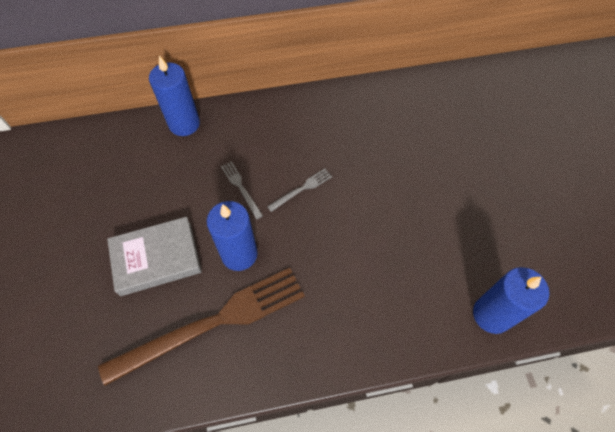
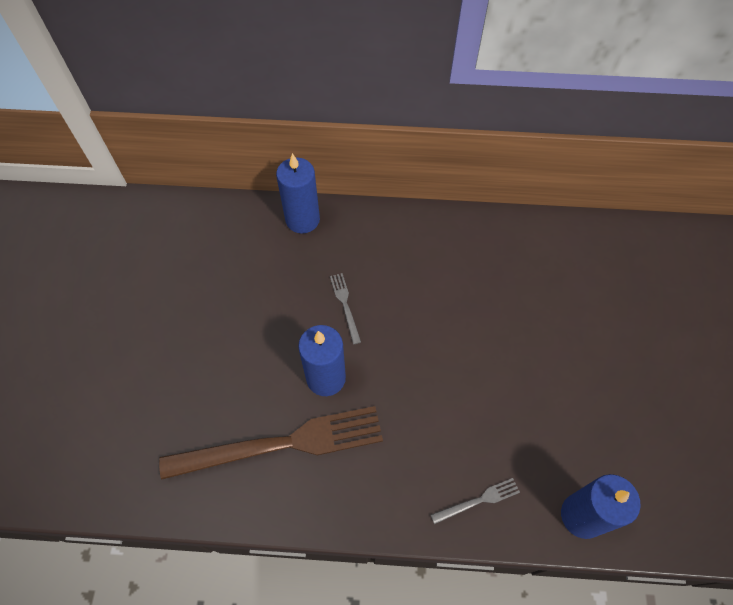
camera: 15 degrees right, 0 degrees up
grey book [107,217,202,296] -> none
grey fork [267,169,332,212] -> grey fork moved to [431,478,520,524]

